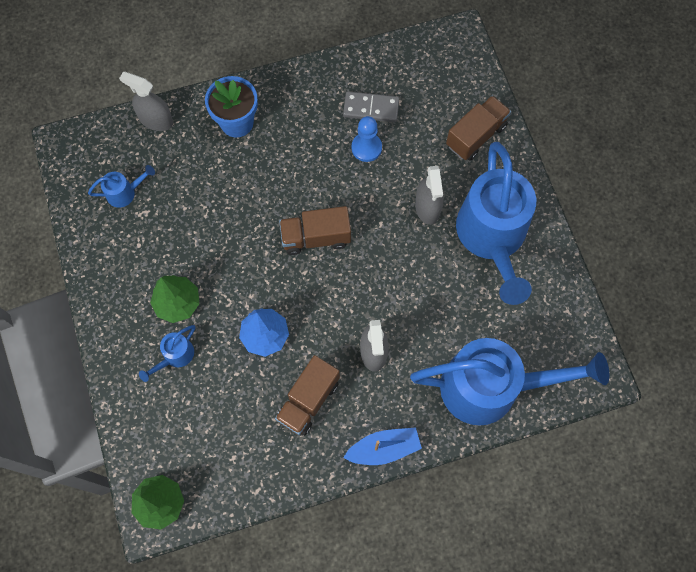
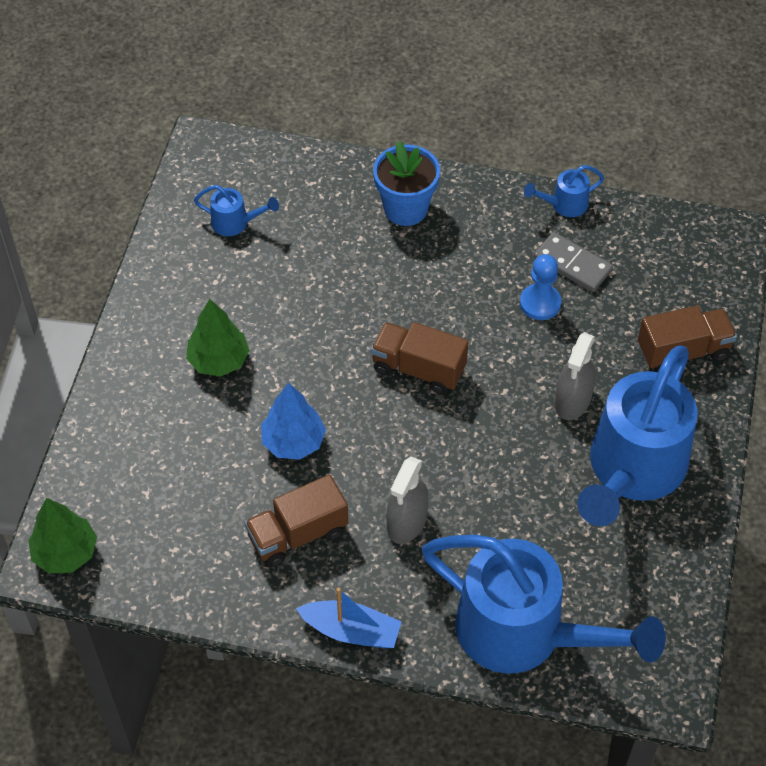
camera: 30 degrees right, 15 degrees down
grey spray bottle [119,72,173,131] -> none
blue watering can [139,325,196,382] -> blue watering can moved to [524,165,604,217]

